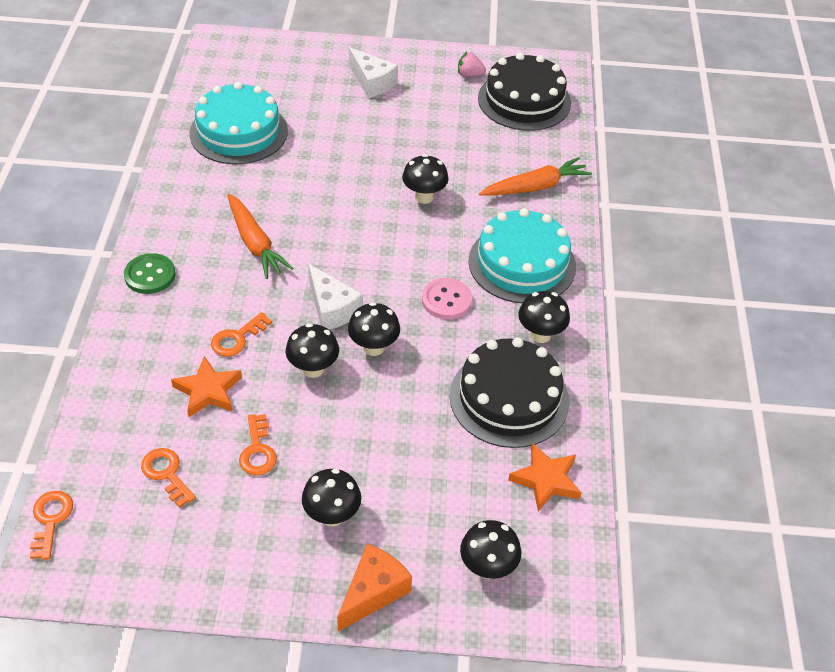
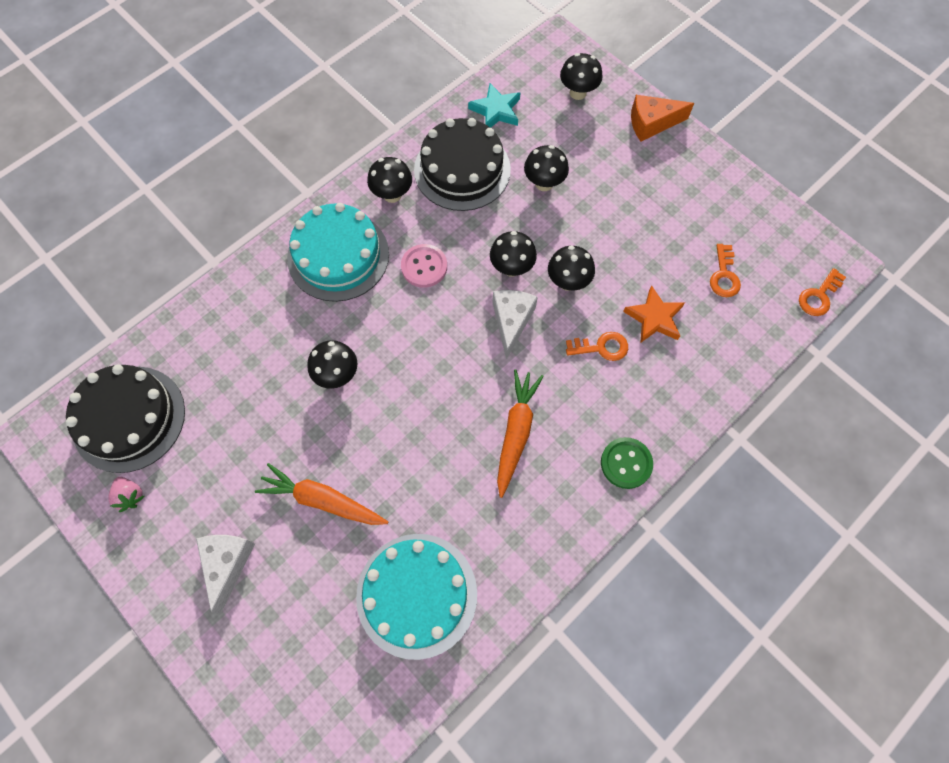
camera: 135 degrees left, 20 degrees up
orange key [239,414,277,475] -> none
black mushroom [302,469,361,526] -> black mushroom moved to [524,145,569,191]
orange carrot [479,157,592,196] -> orange carrot moved to [255,463,388,525]
orange star [508,443,582,511] -> turquoise star [468,83,520,128]

